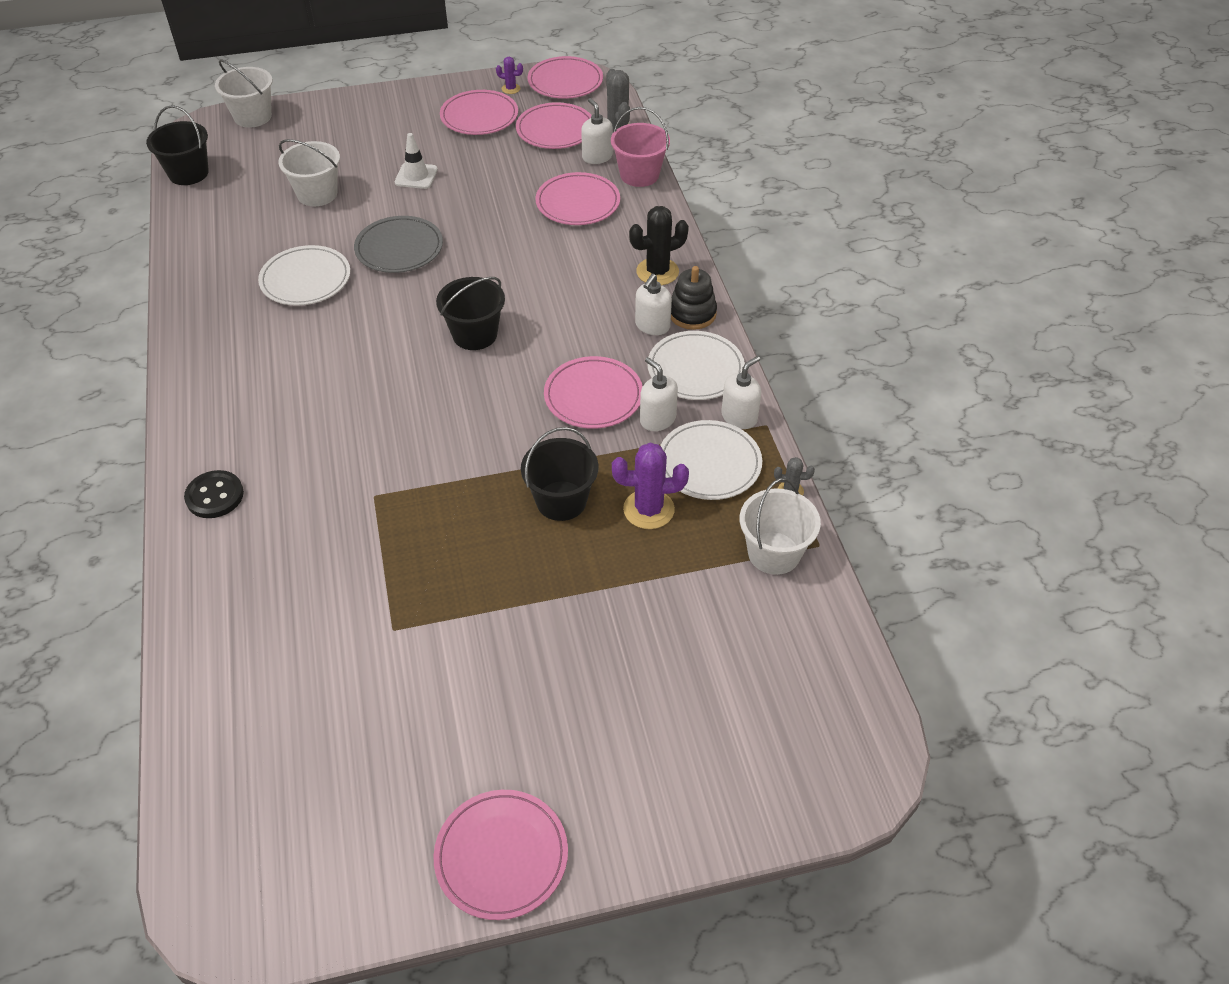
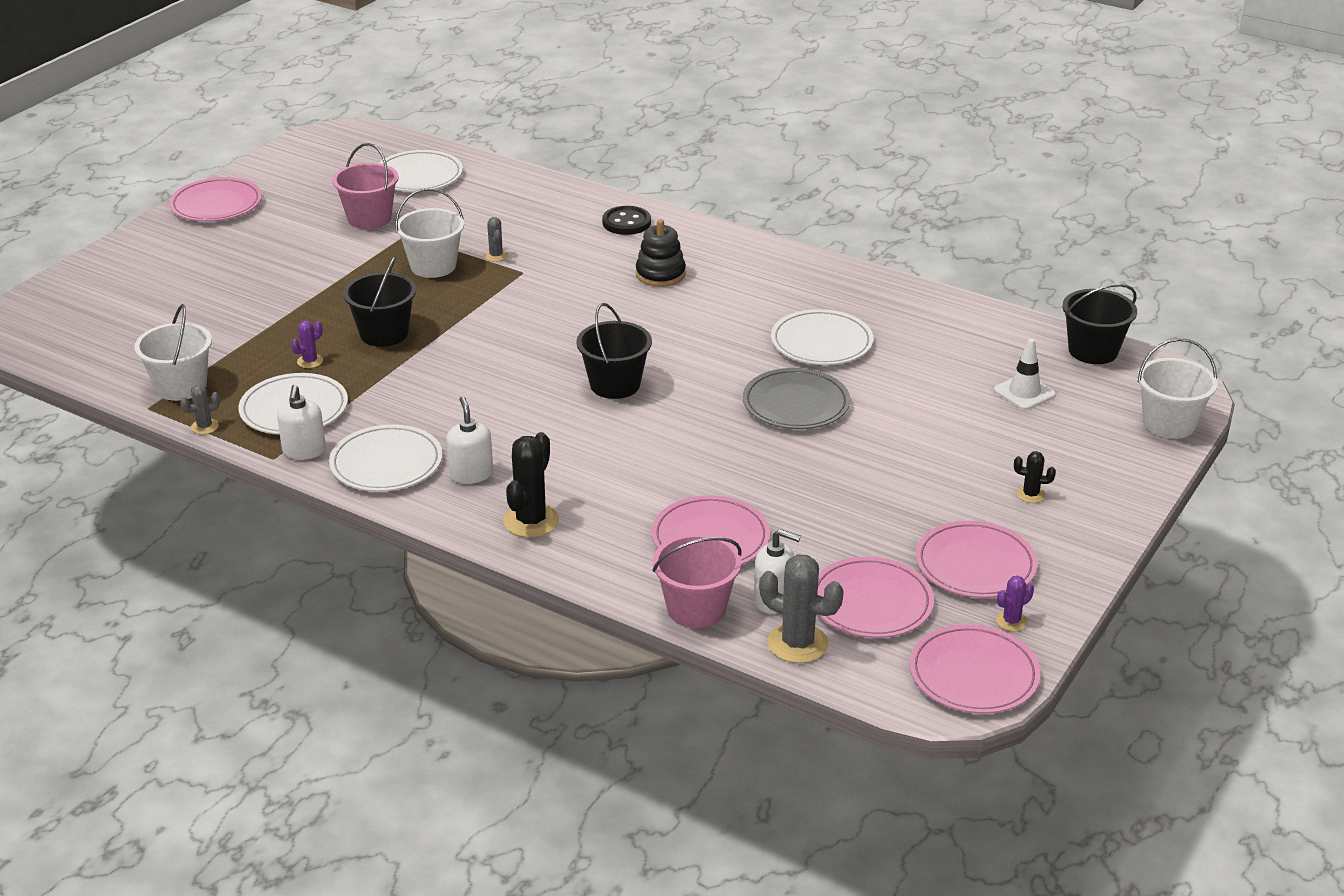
camera: 135 degrees right, 15 degrees down
white bucket [278,139,340,206] -> white bucket moved to [395,188,464,278]
white traffic cone [395,133,438,189] -> white traffic cone moved to [994,338,1056,410]
pink plate [544,356,643,429] -> none
purple cactus [612,442,689,529] -> purple cactus [291,320,323,368], size x0.52
white soap dispenser [640,357,678,431] -> none
black stacking toy [671,266,717,330] -> black stacking toy moved to [636,219,686,287]
none -> pink bucket [332,143,399,229]
none -> white plate [379,150,463,192]
none -> grey cactus [484,217,508,262]
none -> black cactus [1014,451,1056,503]

